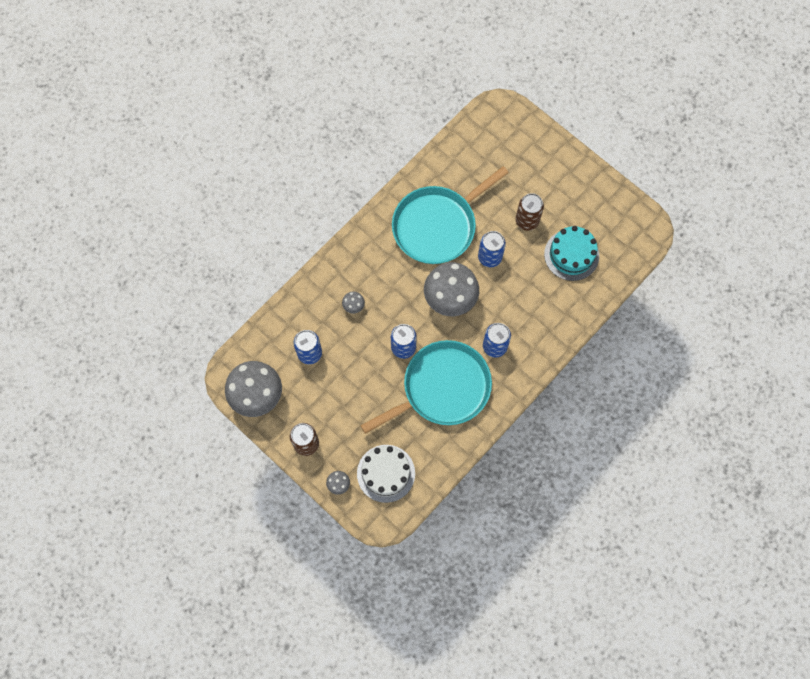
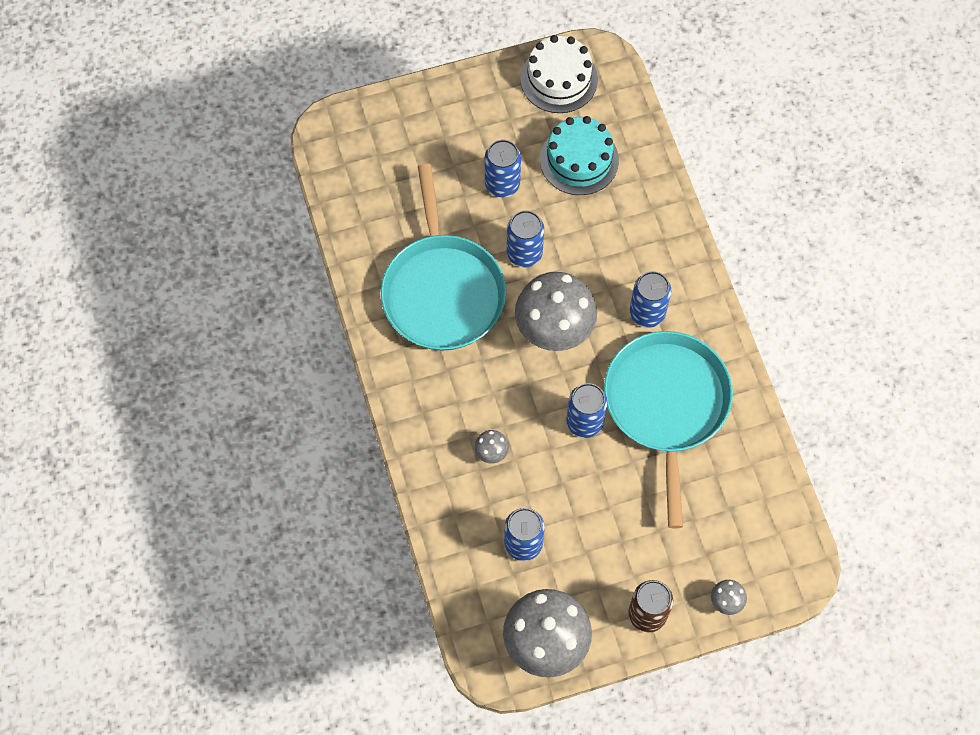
camera: 60 degrees left, 5 degrees down
white cake [357,445,415,503] -> white cake moved to [520,35,598,113]
brown can [516,193,544,231] -> blue can [485,140,521,197]

